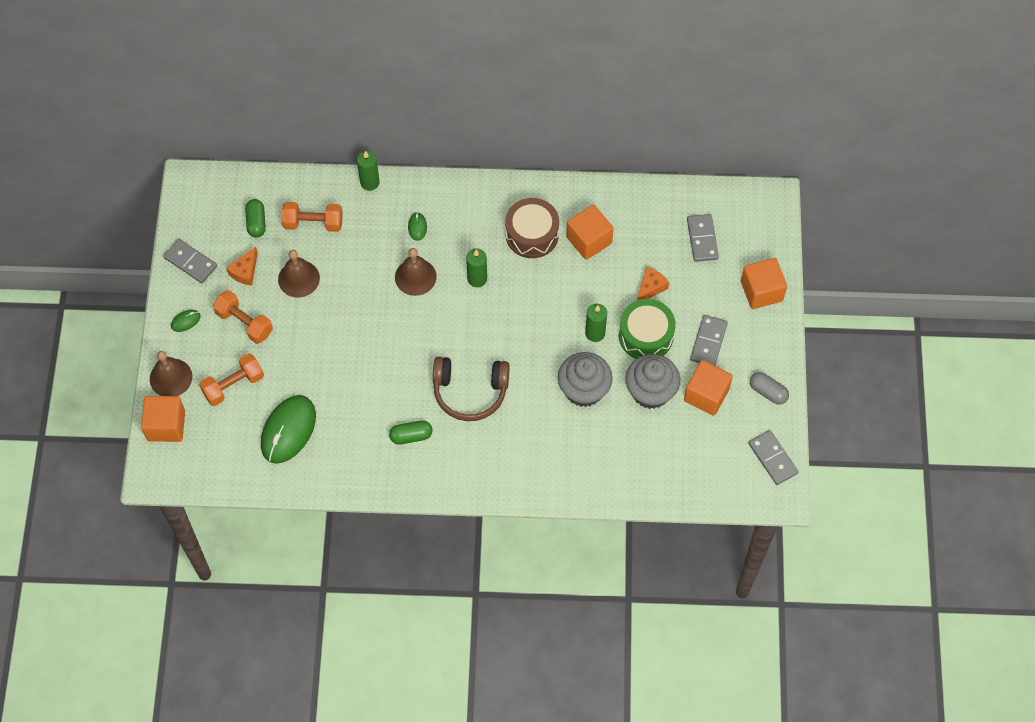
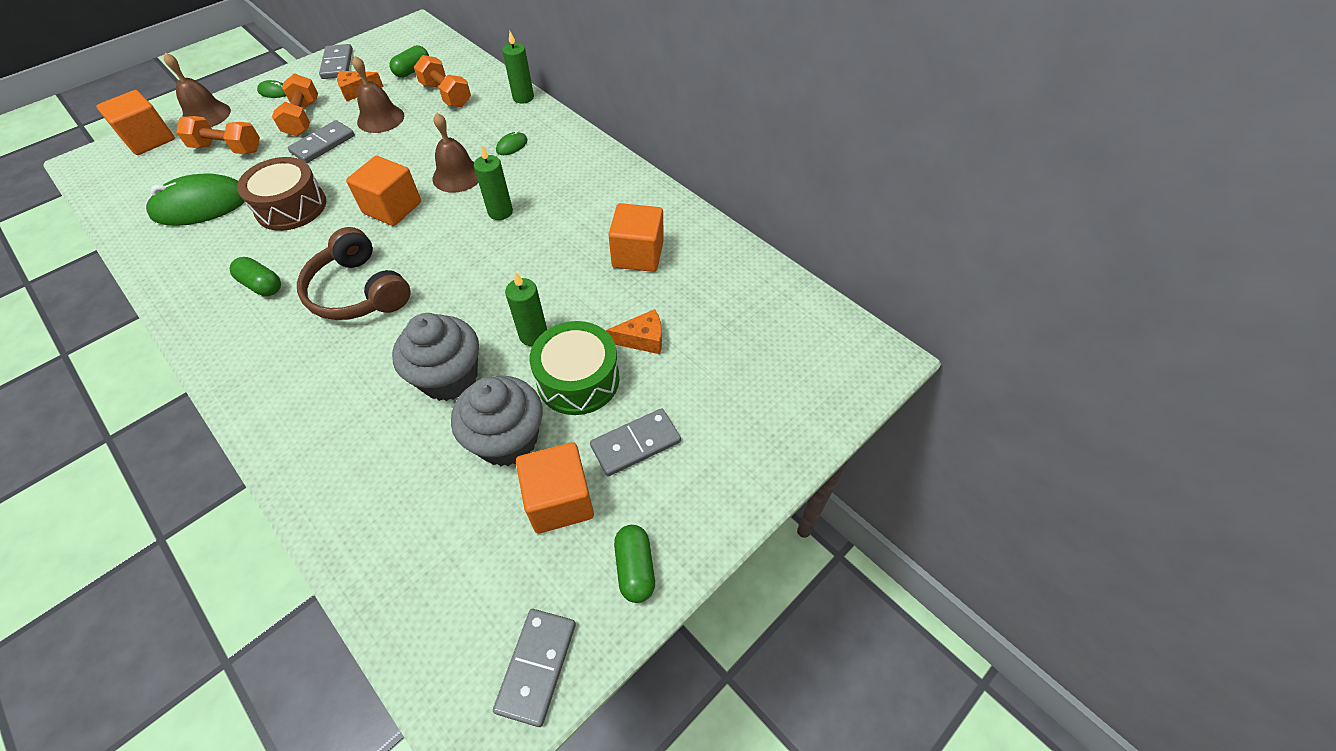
camera: 45 degrees right, 10 degrees down
brown drum [505,198,559,258] -> brown drum moved to [237,157,326,231]
grey domino [687,214,719,262] -> grey domino moved to [288,120,355,163]
orange cube [741,258,787,309] -> orange cube moved to [346,156,421,226]
grey capsule [750,372,789,405] -> green capsule [614,525,655,603]

